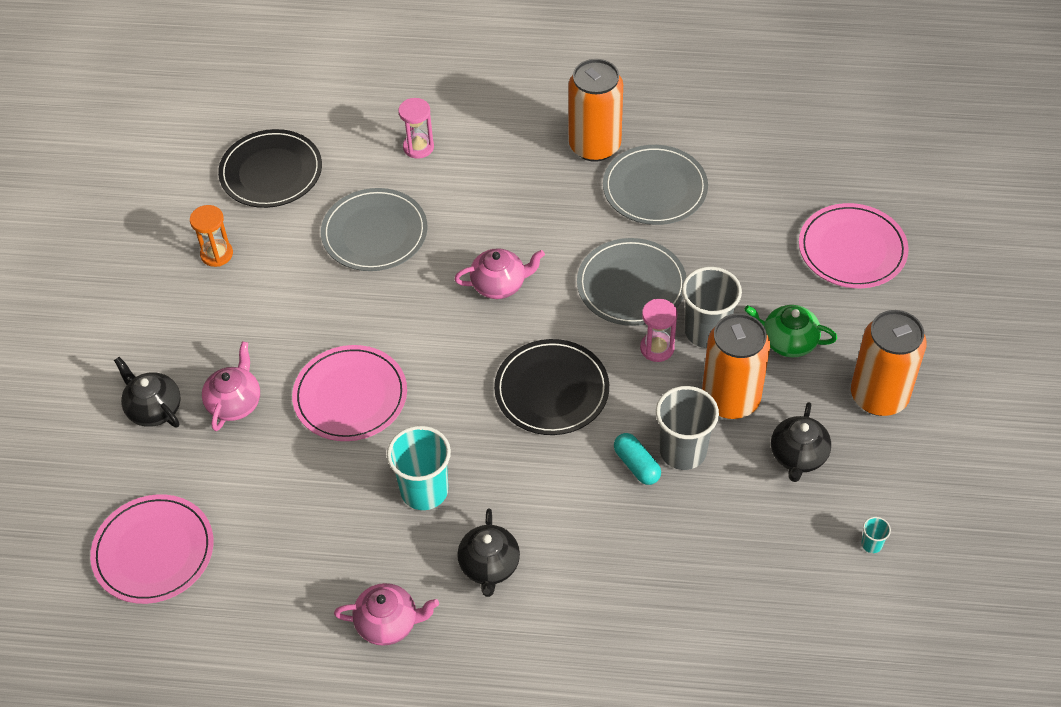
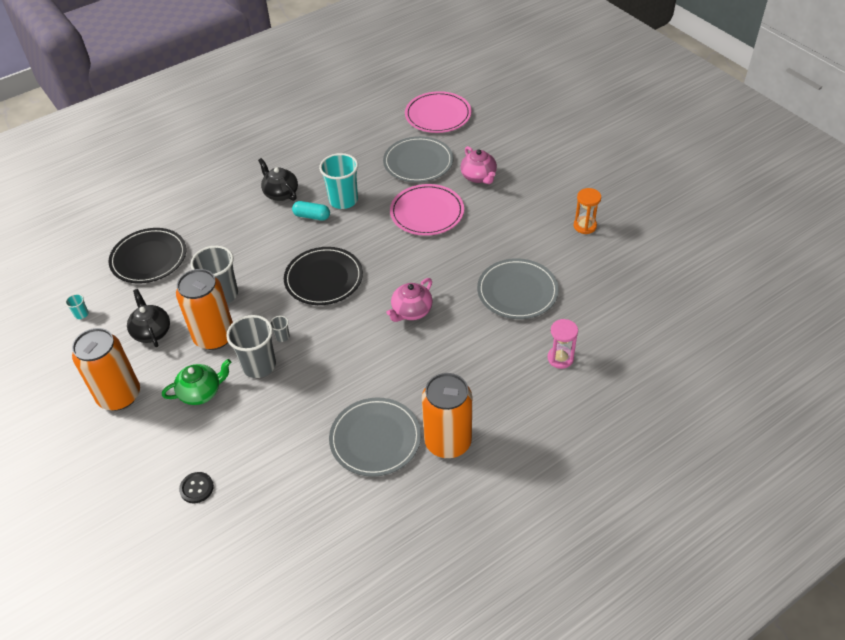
camera: 140 degrees right, 5 degrees down
black teapot [114,357,181,427] -> none
black plate [218,129,322,208] -> black plate moved to [108,228,186,284]
pink teapot [334,583,439,646] -> none
grey plate [577,238,686,326] -> grey plate moved to [383,136,453,183]
turquoise capsule [614,433,661,485] -> turquoise capsule moved to [292,201,330,220]
pink hourglass [640,299,677,362] -> grey cup [270,316,290,342]
pink plate [799,203,909,288] -> black button [179,472,214,504]

